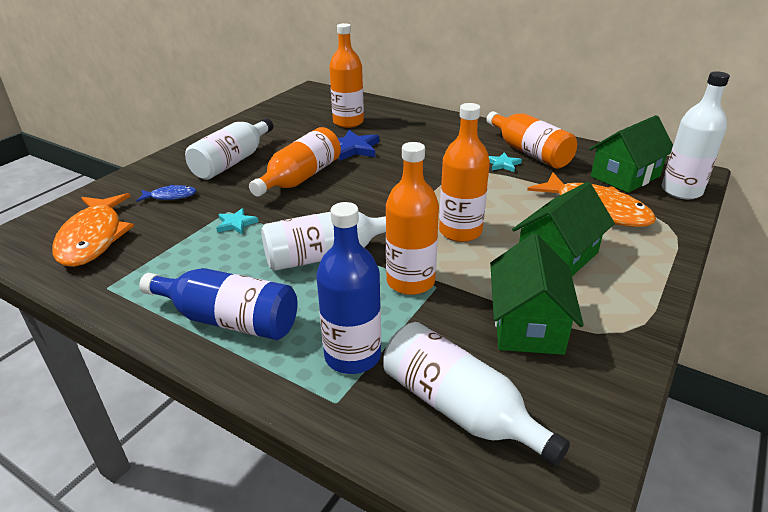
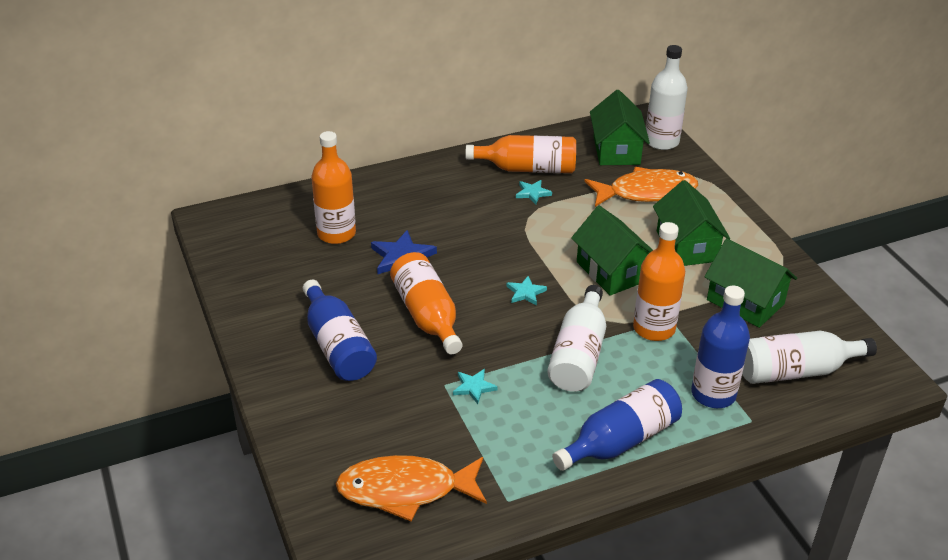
camera: 55 degrees left, 5 degrees up
orange fish [52,193,134,267] -> orange fish turned 150 degrees clockwise [336,455,487,521]
blue fish [136,185,196,202] -> none
white bottle [185,118,273,180] -> blue bottle [303,280,377,381]
orange bottle [439,103,490,242] -> green house [571,206,653,296]
none -> turquoise star [506,276,547,306]

